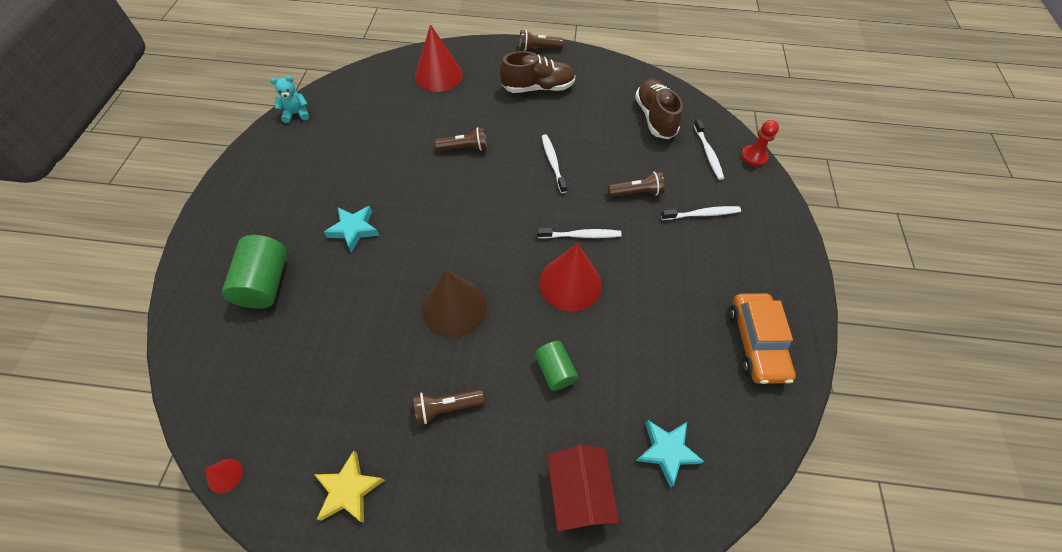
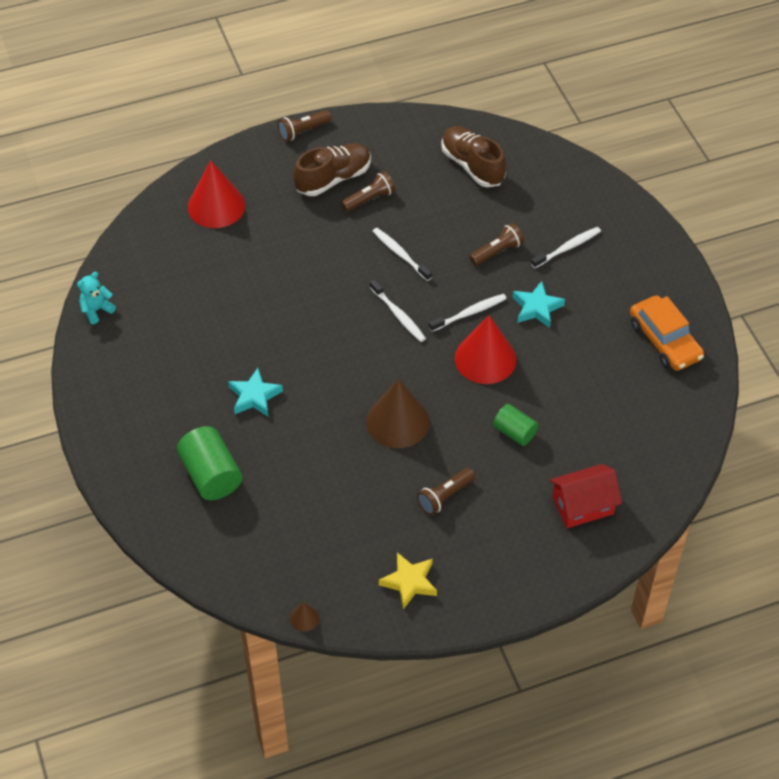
camera: 25 degrees left, 5 degrees down
red cone [205,459,243,494] -> brown cone [290,602,319,631]
brown flashlight [435,127,487,151] -> brown flashlight moved to [341,171,396,212]
red house [547,445,619,531] -> red house turned 75 degrees counterclockwise [550,464,622,528]
turquoise star [636,420,705,488] -> turquoise star moved to [512,281,565,328]
white toothbrush [694,119,724,180] -> white toothbrush moved to [370,279,426,342]
red pawn [741,120,779,167] -> none

